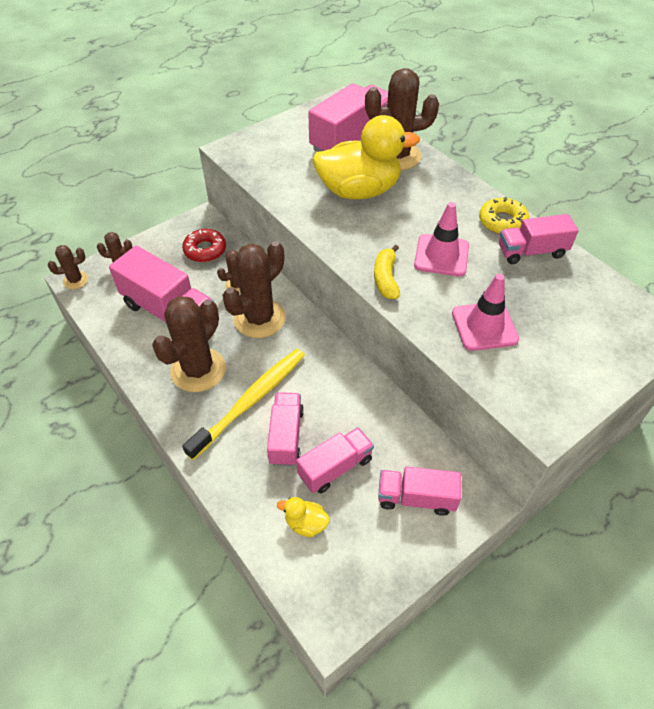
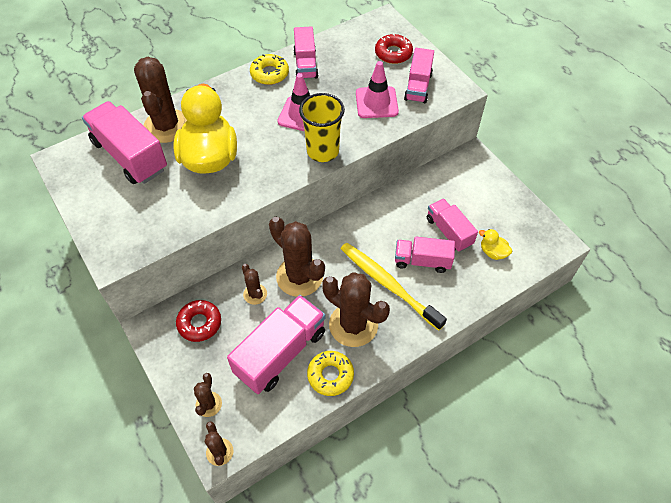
camera: 85 degrees left, 5 degrees up
yellow duck [277,497,330,537] -> yellow duck turned 105 degrees clockwise [479,229,512,260]
yellow banana [374,245,400,299] -> yellow cup [299,93,345,162]
pink truck [378,467,461,516] -> pink truck moved to [404,48,434,103]
none -> yellow donut [307,351,354,396]
none -> red donut [375,33,413,64]

